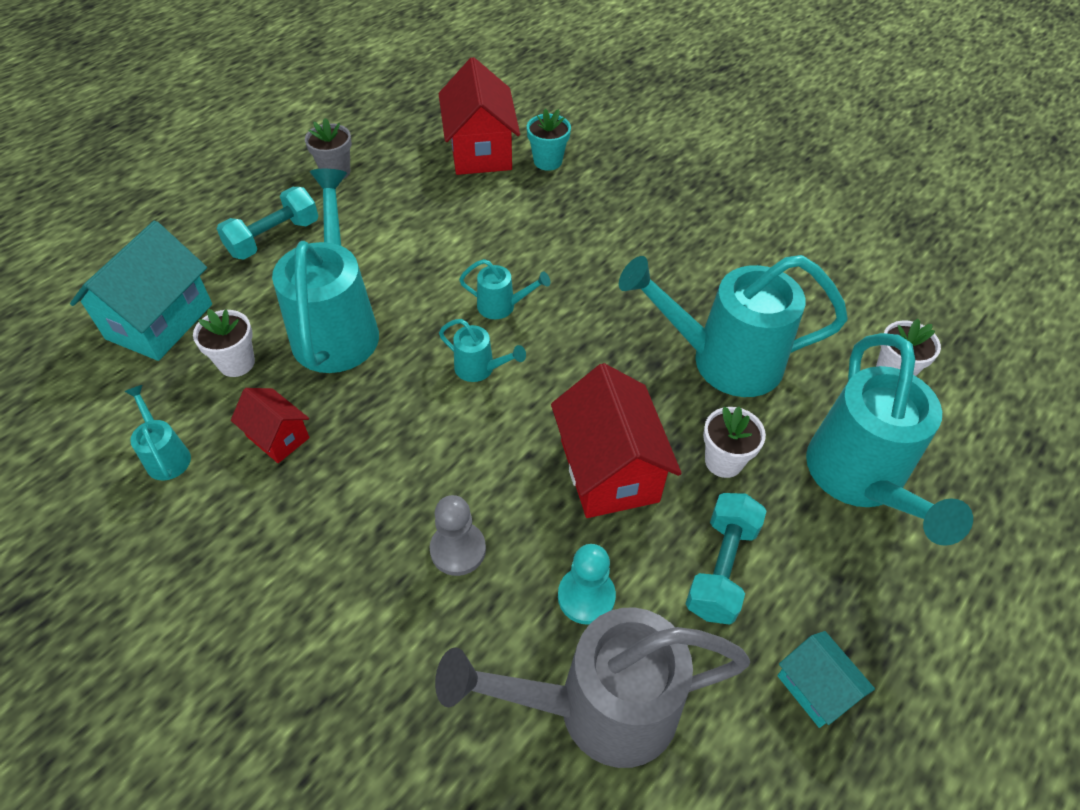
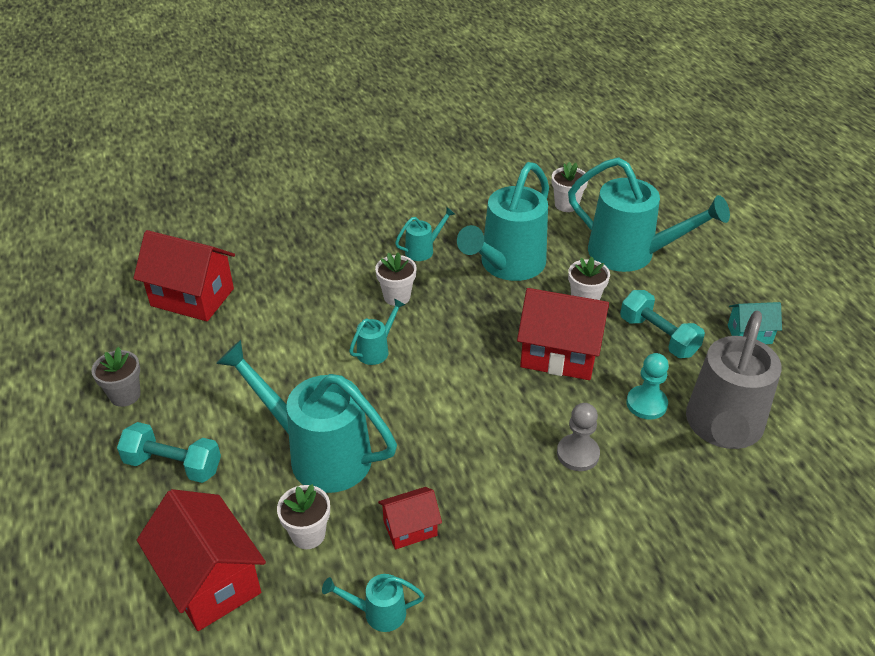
camera: 60 degrees left, 10 degrees down
turquoise house [70,220,212,361] -> red house [137,489,266,631]
turquoise dumbbell [217,187,318,260] -> turquoise dumbbell turned 60 degrees counterclockwise [117,422,221,483]
turquoise watering can [439,319,526,382] -> turquoise watering can moved to [395,207,455,261]
turquoise flower pot [527,109,571,171] -> none
none -> white flower pot [375,252,417,306]

